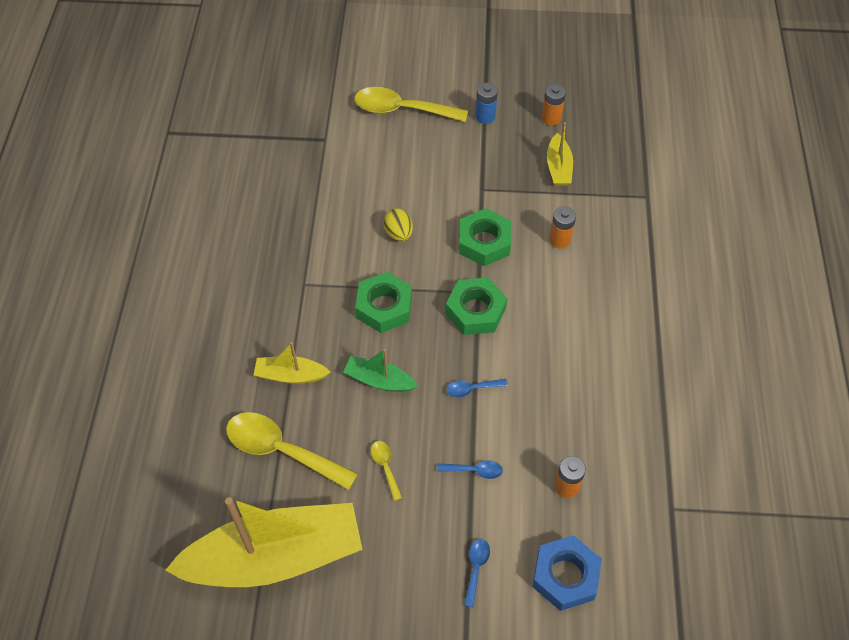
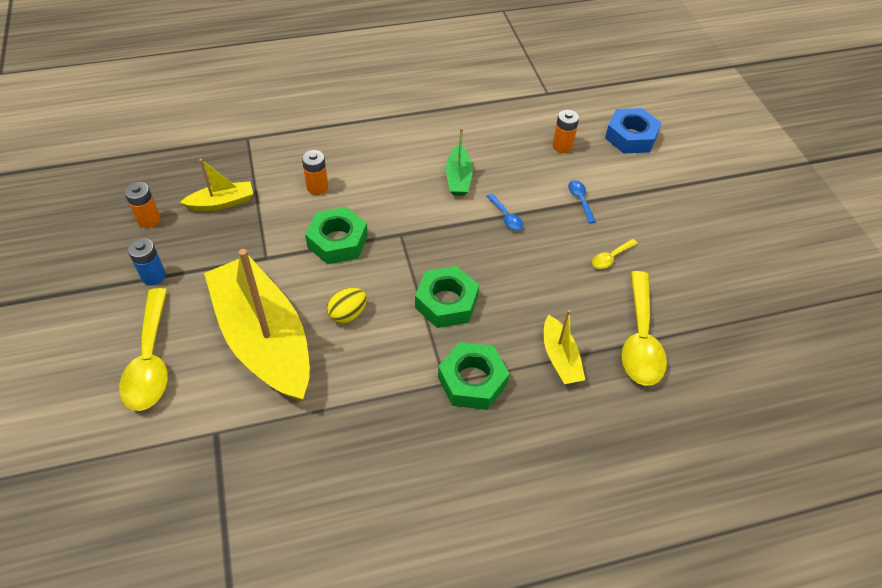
camera: 110 degrees left, 5 degrees down
yellow boat [165,497,363,587] -> yellow boat moved to [204,249,310,401]
green boat [343,349,418,392] -> green boat moved to [446,128,473,196]
green nut [446,277,507,335] -> green nut moved to [438,342,510,410]
blue spoon [464,539,490,607] -> none

